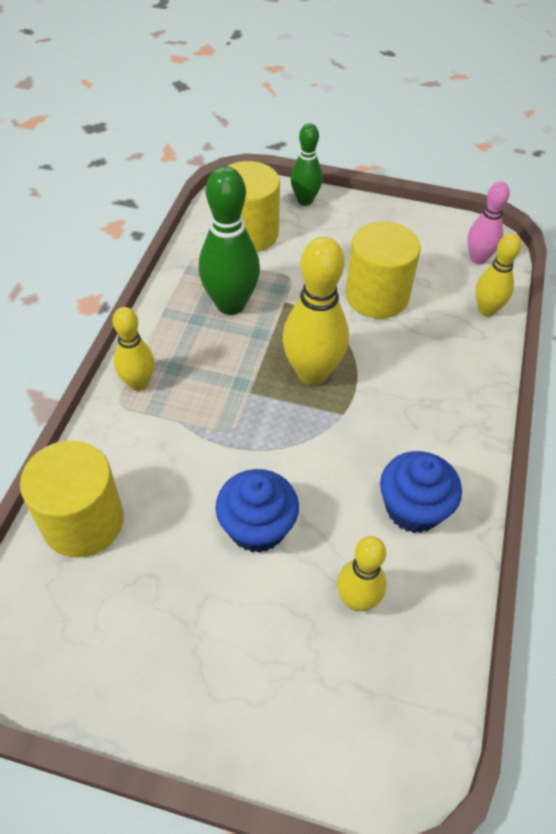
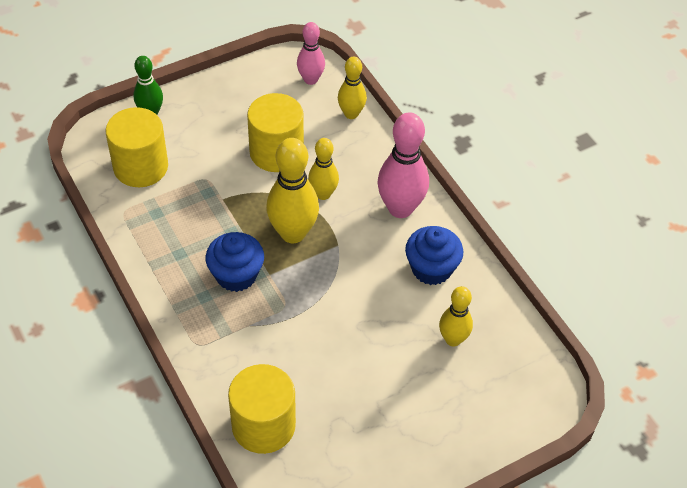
camera: 45 degrees left, 0 degrees up
yellow bowling pin [113,307,154,391] -> yellow bowling pin moved to [308,138,339,200]
green bowling pin [199,166,260,315] -> none
blue cupcake [216,469,299,553] -> blue cupcake moved to [206,232,264,292]
none -> pink bowling pin [377,112,429,218]

